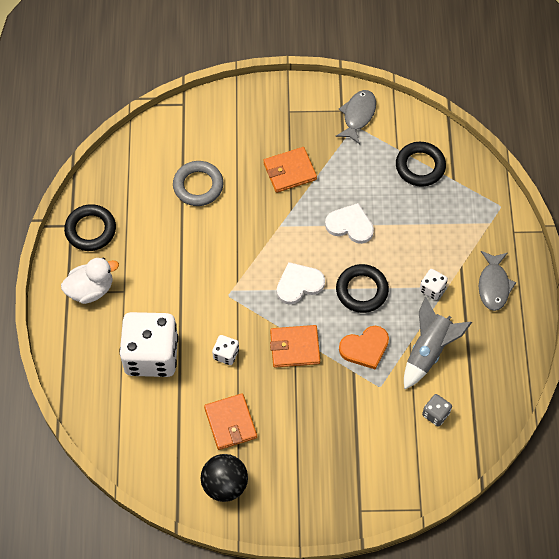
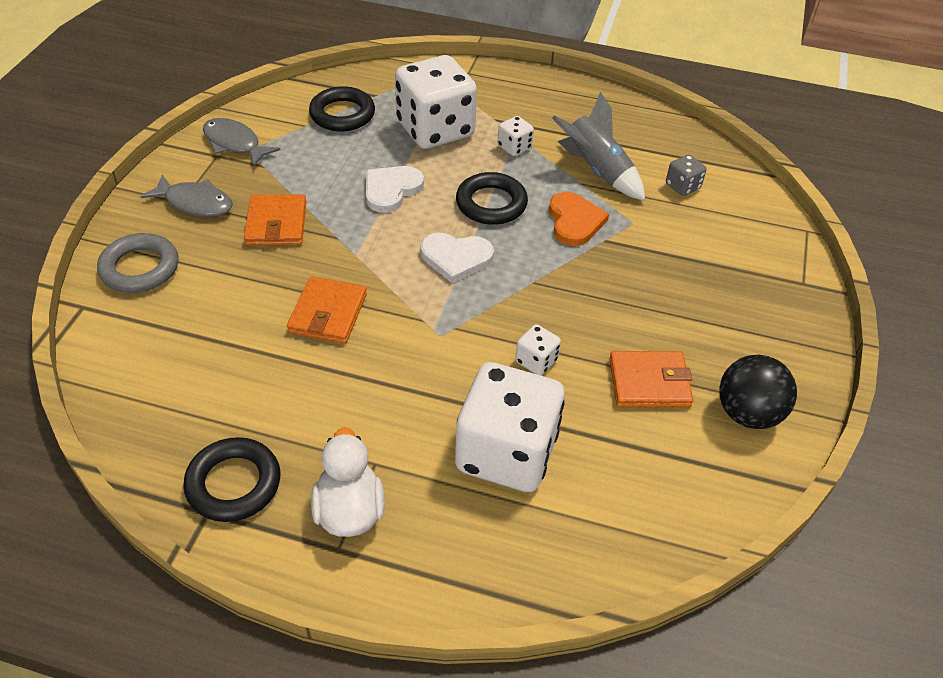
camera: 75 degrees left, 15 degrees down
grey ring [173,161,224,206] -> grey ring moved to [97,233,179,293]
orange wallet [270,325,320,368] -> orange wallet moved to [287,276,367,344]
white heart [277,262,325,305] -> white heart turned 75 degrees counterclockwise [421,233,494,283]
grey fish [479,251,516,311] -> grey fish moved to [140,175,233,217]
none -> white dice [395,55,477,149]

